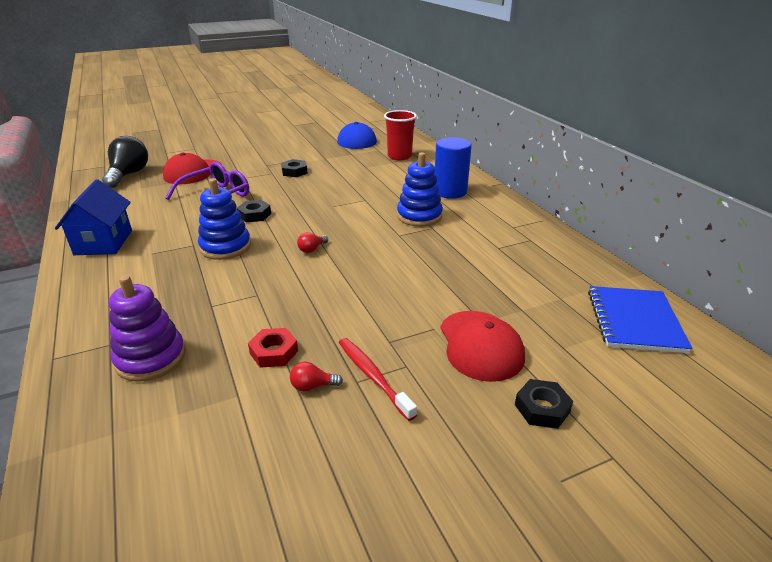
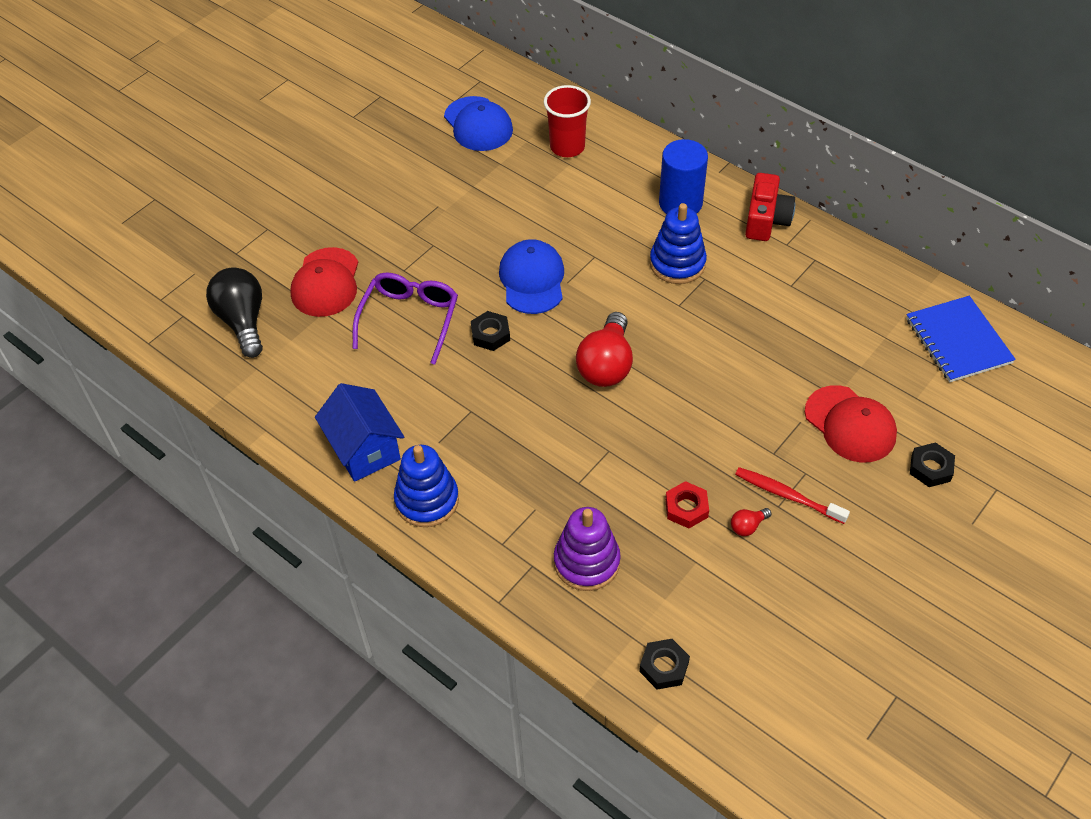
camera: 25 degrees left, 20 degrees up
blue stacking toy [198,178,251,260] -> blue stacking toy moved to [394,445,459,527]
black nut [281,159,308,177] -> black nut moved to [639,639,690,690]
red light bulb [297,232,328,253] -> red light bulb [576,312,633,387], size x2.30
none -> blue cap [499,239,564,314]
none -> red camera [745,173,795,241]

